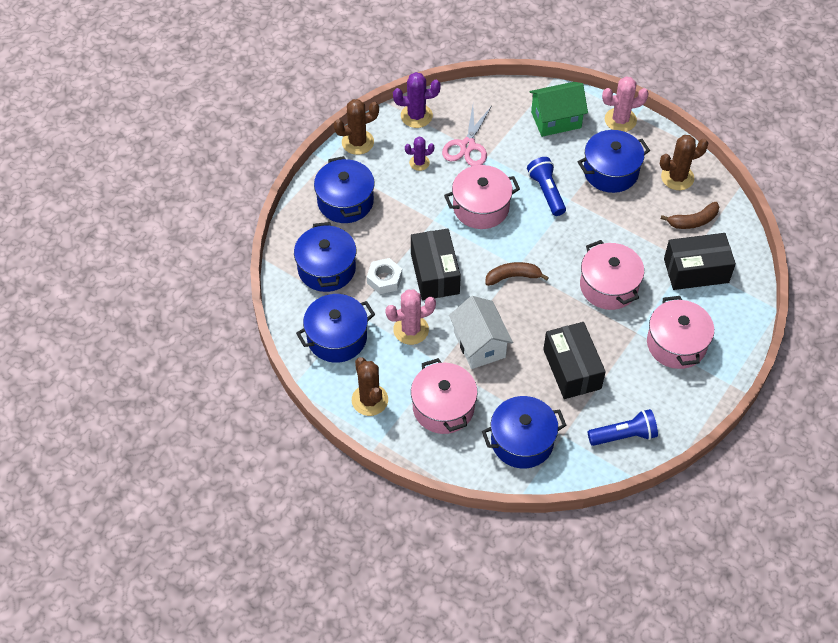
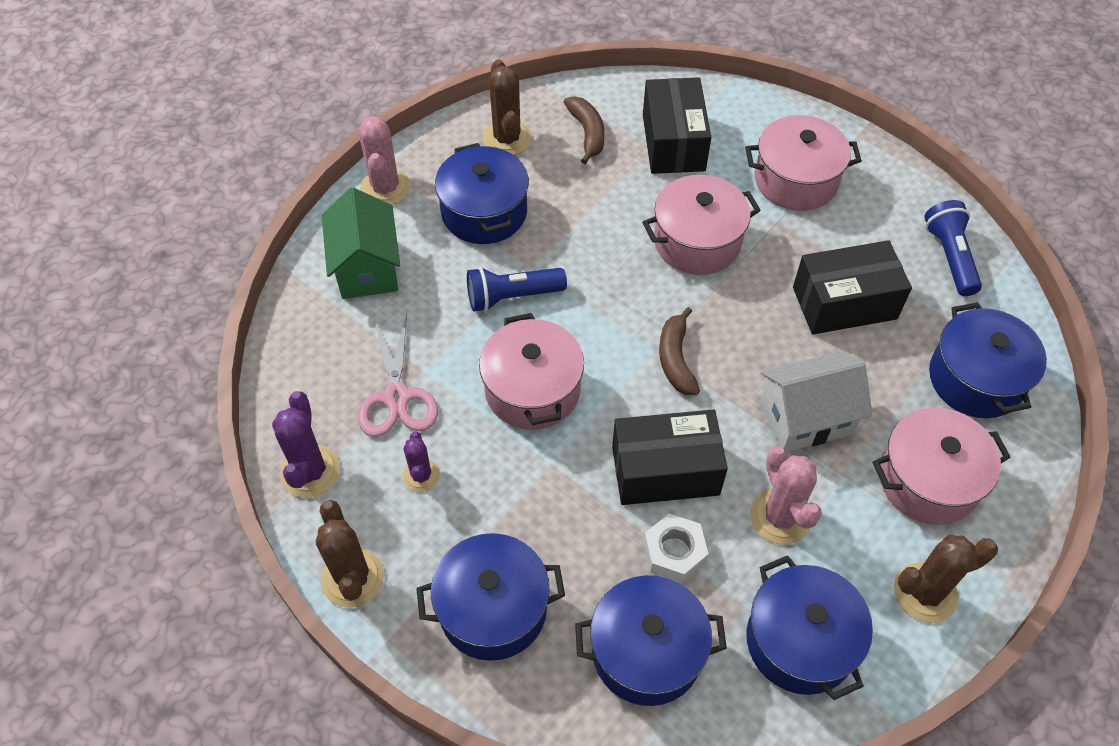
camera: 85 degrees left, 0 degrees up
pink scissors [442,106,491,166] -> pink scissors turned 60 degrees clockwise [358,314,438,437]

